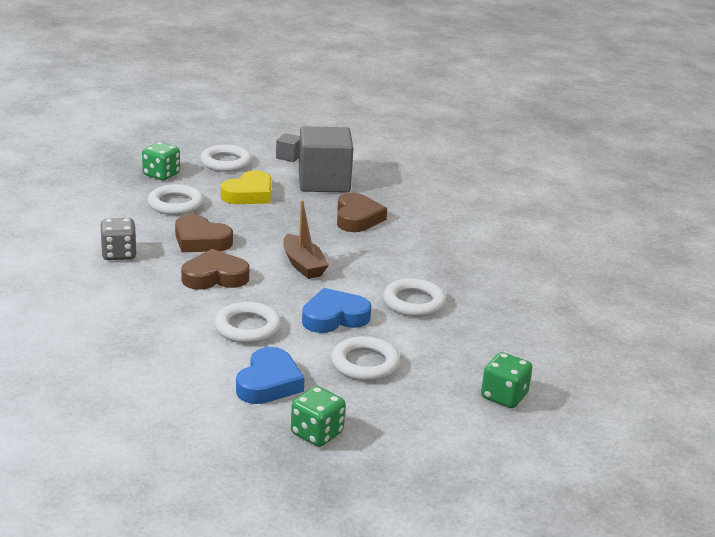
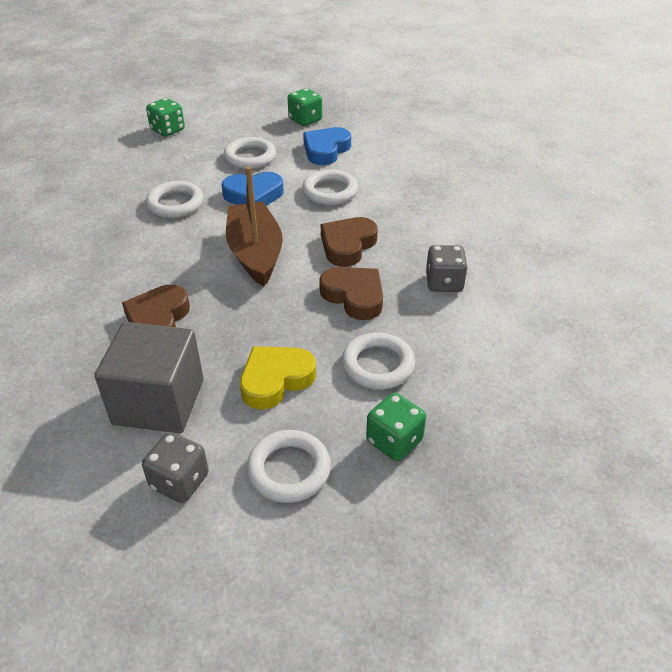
camera: 165 degrees left, 15 degrees up
brown heart [181,249,250,290] -> brown heart turned 120 degrees clockwise [321,217,378,267]
grey cube [276,133,300,162] -> grey dice [142,432,209,503]
brown boat [283,200,329,279] -> brown boat [226,166,283,286], size x1.52

